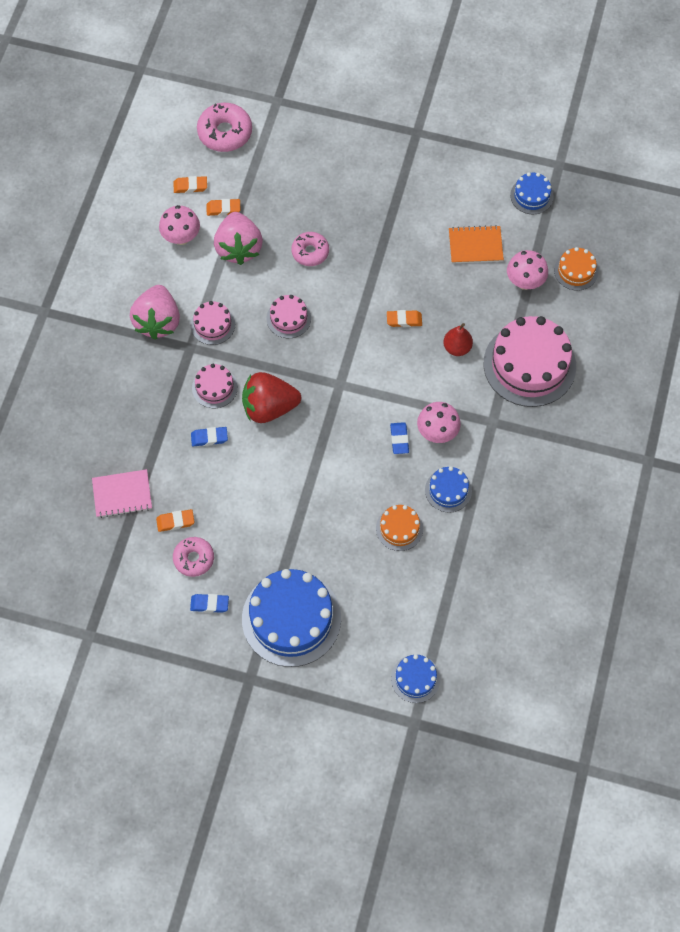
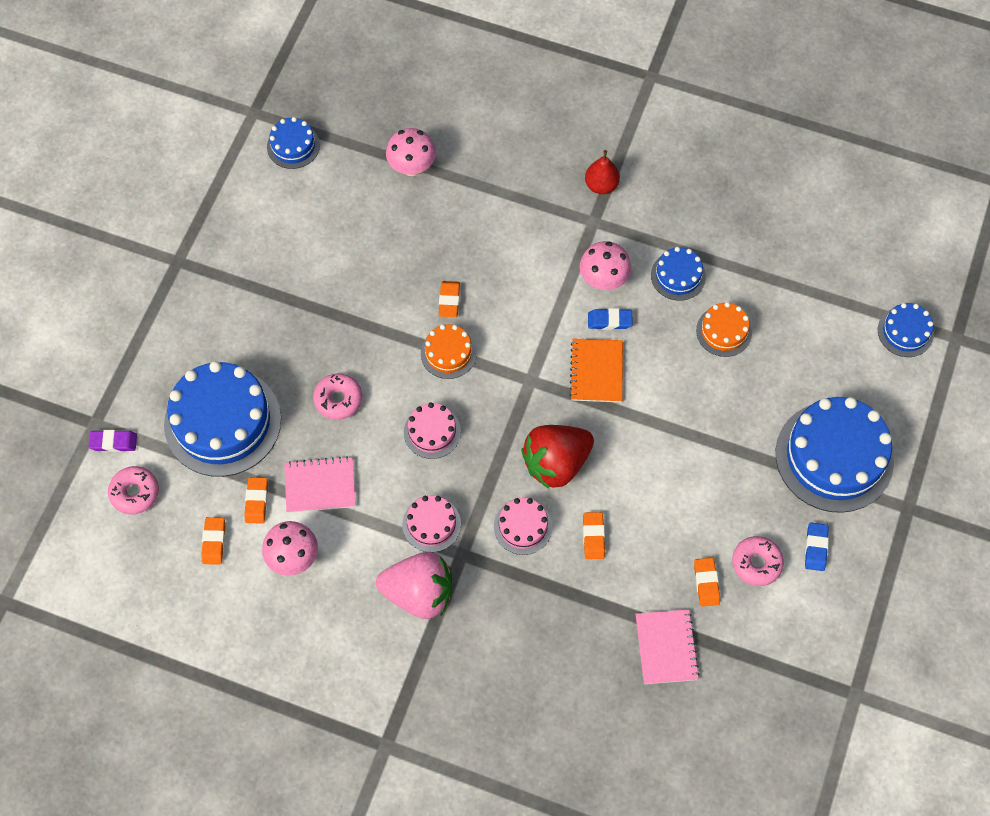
camera: 85 degrees left, 0 degrees up
blue eraser [191,427,228,446] -> orange eraser [583,512,605,559]
pink donut [197,103,252,152] -> pink donut [108,466,159,515], size x0.66
pink strawberry [214,212,263,265] -> pink notebook [284,456,356,513]
red strawberry [242,372,301,423] -> red strawberry turned 60 degrees clockwise [521,425,594,489]
red pear [443,323,473,356] -> red pear moved to [585,150,620,194]
orange notebook [449,225,504,263] -> orange notebook moved to [569,338,623,402]
pink cake [484,316,576,407] -> none
orange cake [554,247,598,291] -> orange cake moved to [421,324,477,379]
none -> purple eraser [89,430,137,452]
none -> blue cake [164,361,281,477]

